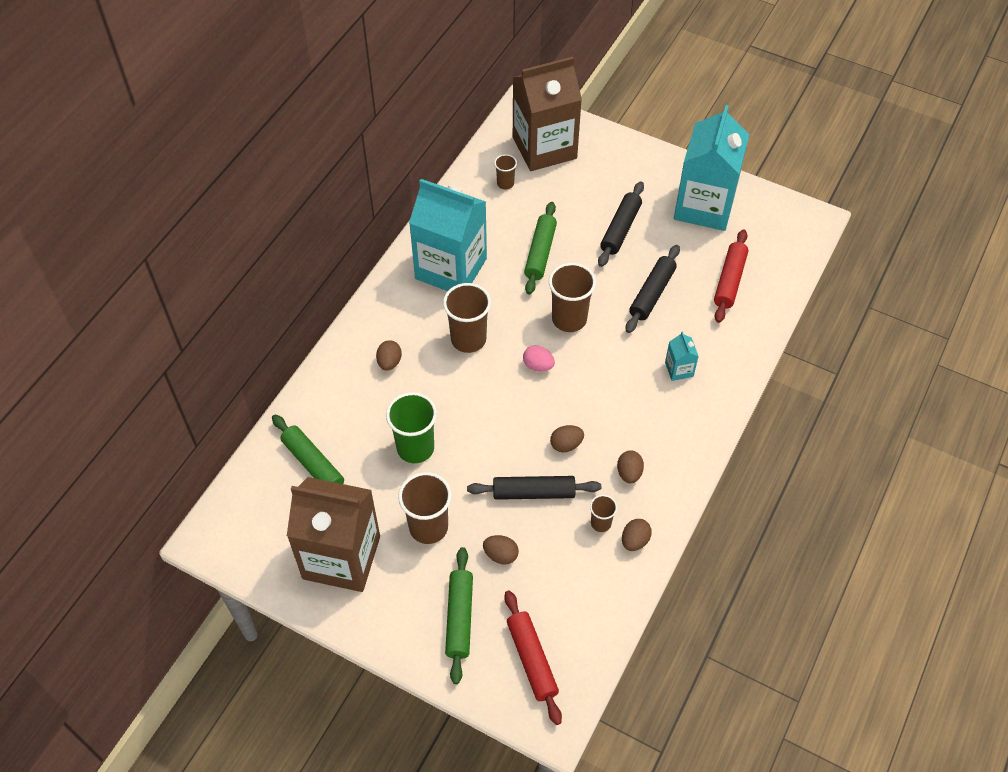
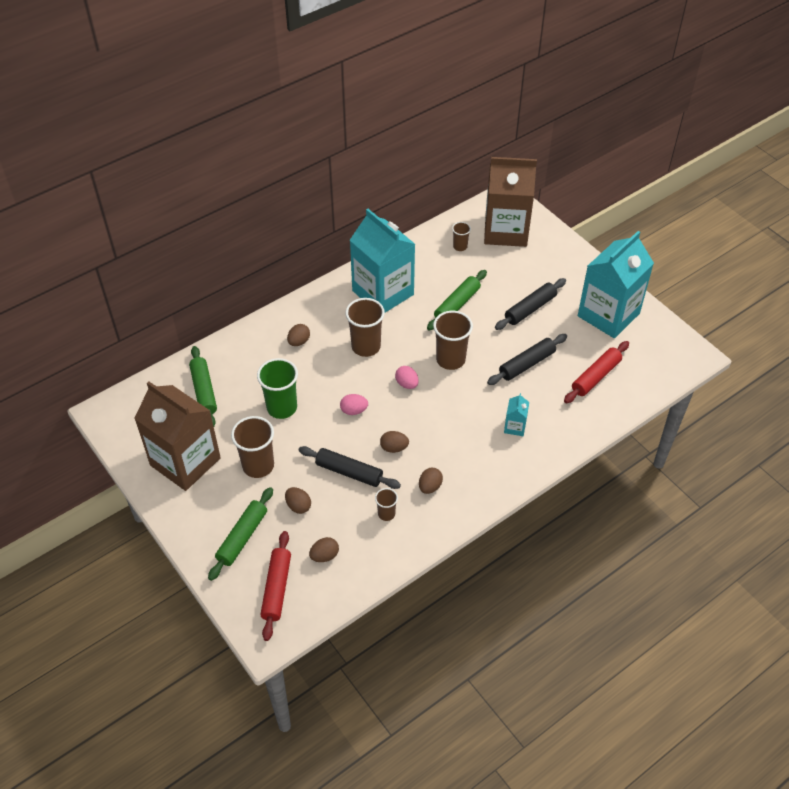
camera: 25 degrees right, 5 degrees down
brown egg [622,519,652,551] -> brown egg moved to [309,537,339,562]
none -> pink egg [340,394,368,415]

